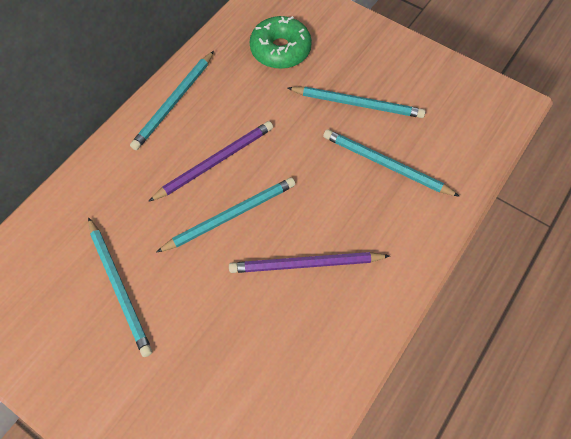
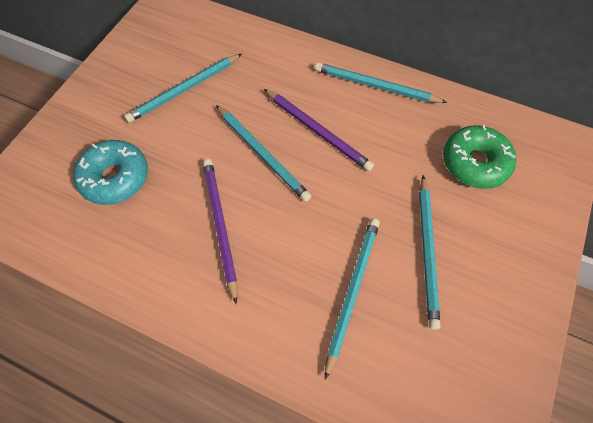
camera: 80 degrees right, 0 degrees up
none -> turquoise donut [73,140,148,205]

